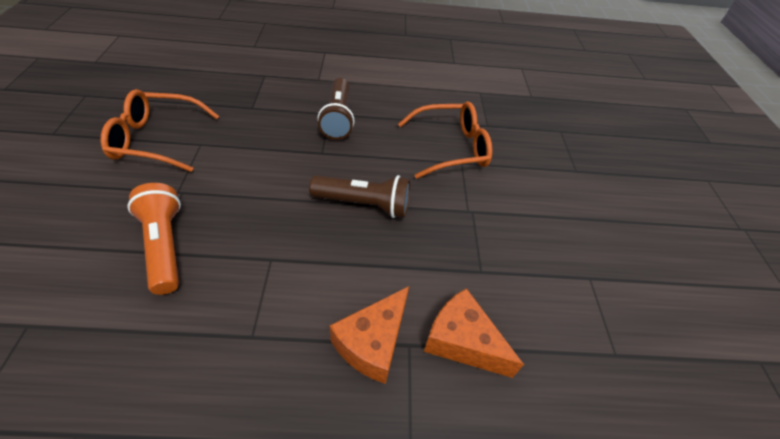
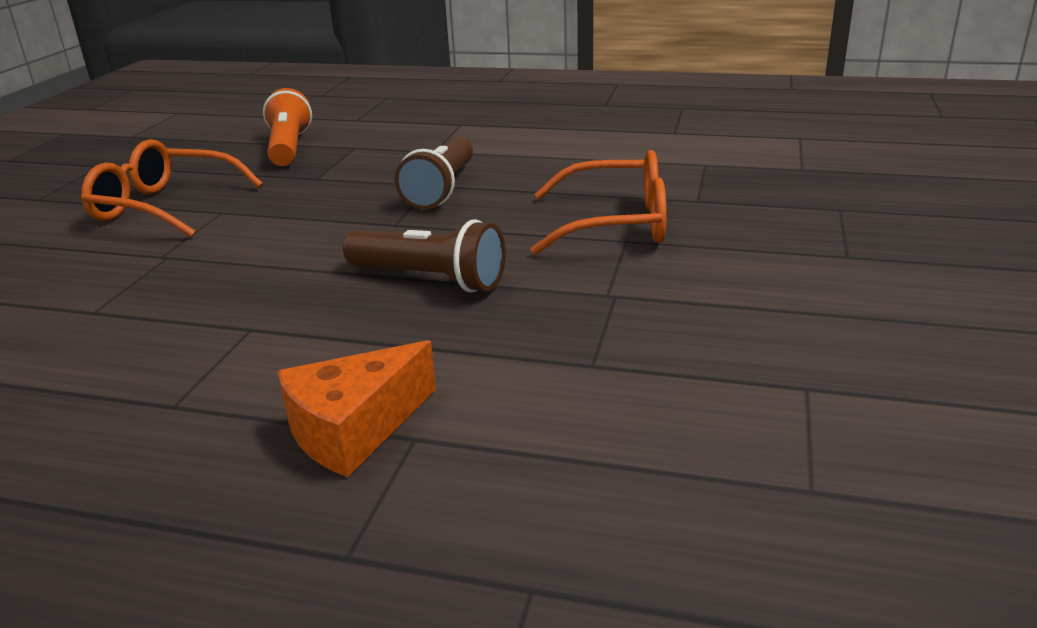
camera: 20 degrees right, 20 degrees down
orange flashlight [127,183,181,295] -> orange flashlight moved to [263,88,312,166]
orange cheese [424,288,524,378] -> none

